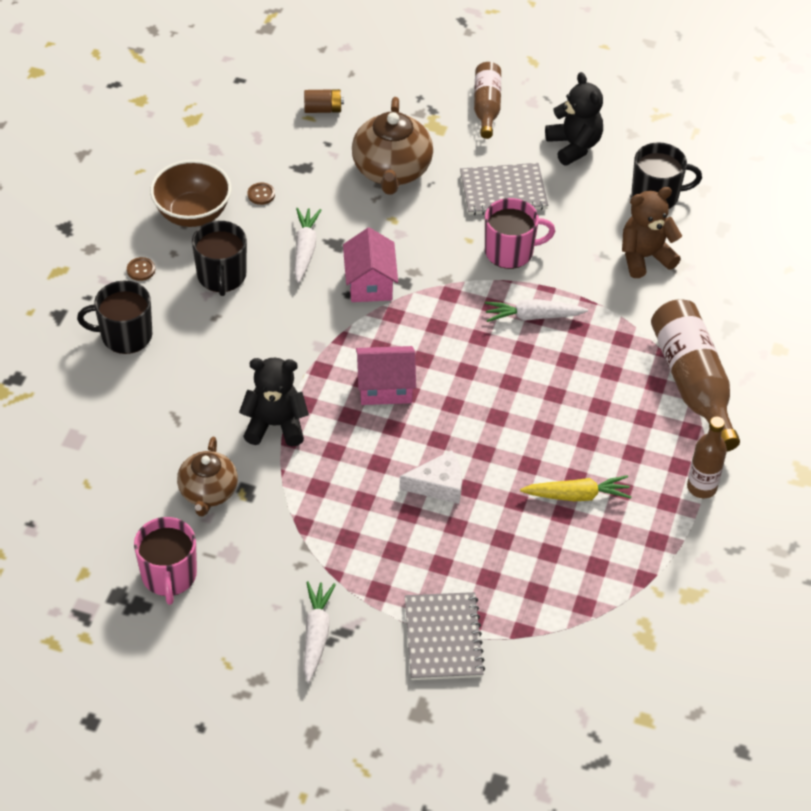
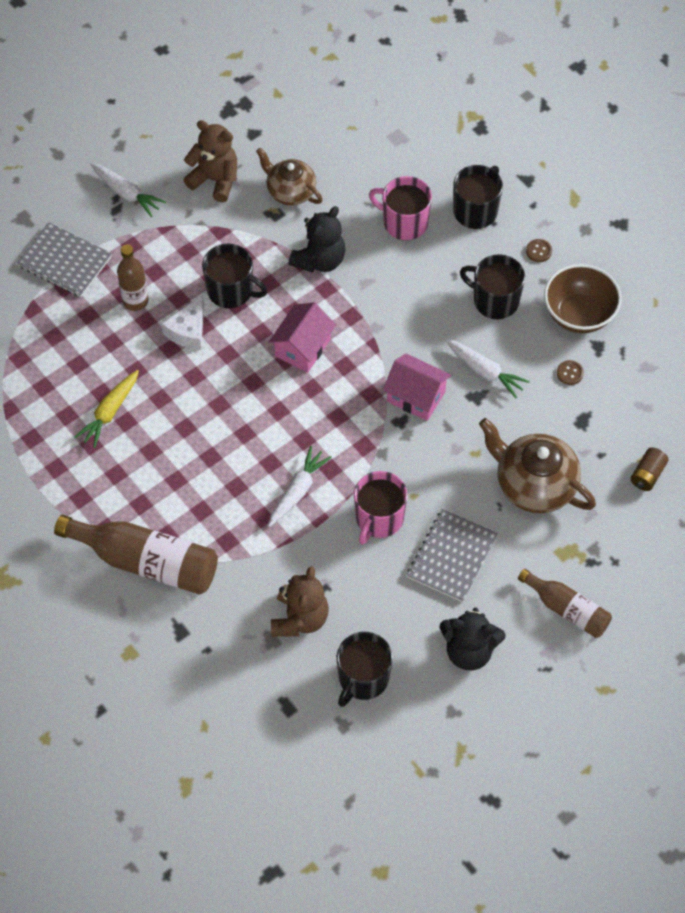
camera: 125 degrees right, 10 degrees up
pink mug [134,517,197,605] -> pink mug moved to [369,176,432,240]
brown bottle [687,417,727,498] -> brown bottle moved to [117,244,148,311]
none -> brown teddy bear [183,120,237,202]
none -> black mug [202,243,267,308]

